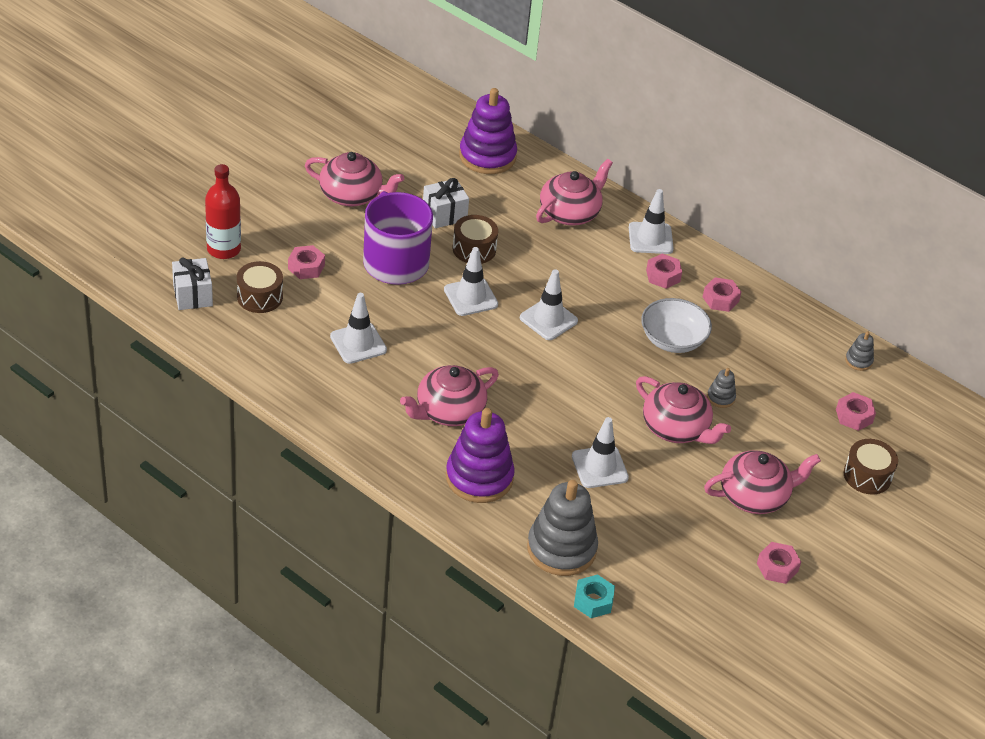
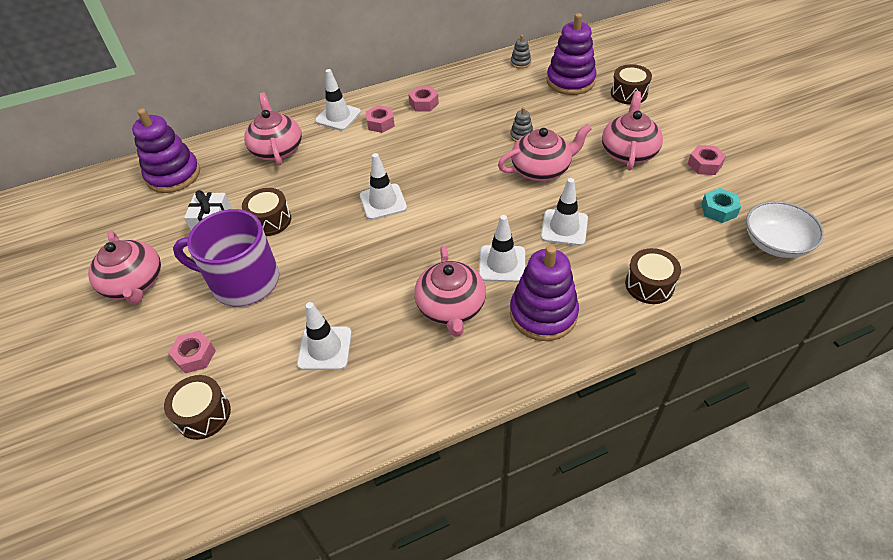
camera: 55 degrees left, 5 degrees up
white gift [172,258,213,310] -> none
red bottle [205,164,241,259] -> none
pink teapot [305,152,404,207] -> pink teapot turned 105 degrees clockwise [88,231,161,305]
white traffic cone [444,247,498,316] -> white traffic cone moved to [479,215,525,282]
grey stacking toy [527,480,598,576] -> brown drum [625,248,681,304]
turquoise nut [574,574,615,618] -> turquoise nut moved to [701,188,741,223]
white bowl [641,298,712,353] -> white bowl moved to [746,201,824,258]
pink nut [836,392,876,431] -> purple stacking toy [547,13,597,95]

